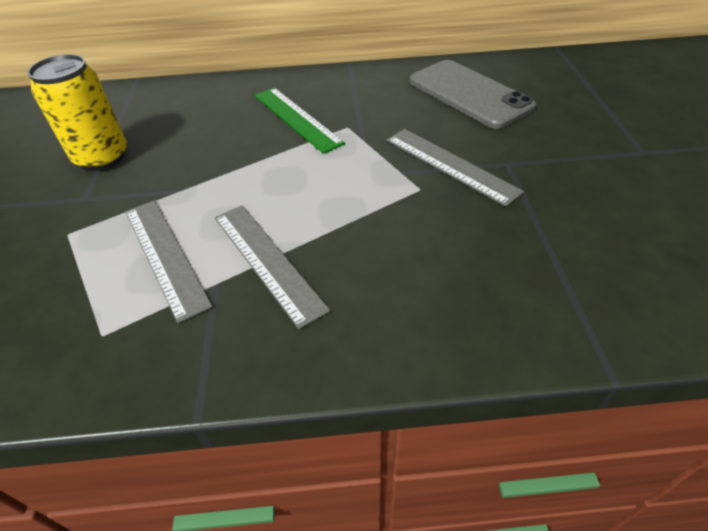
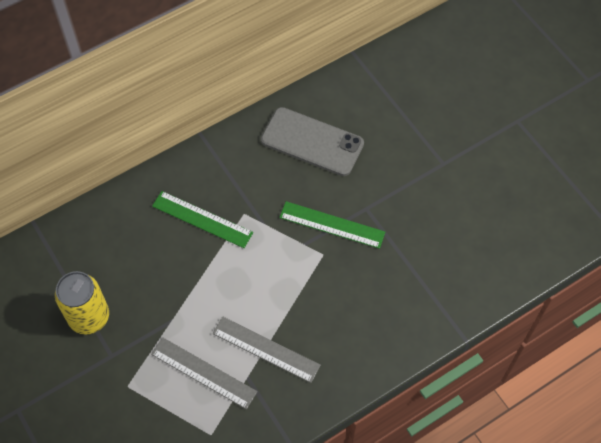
camera: 30 degrees left, 15 degrees up
grey ruler [387,129,524,207] -> green ruler [279,201,385,249]

